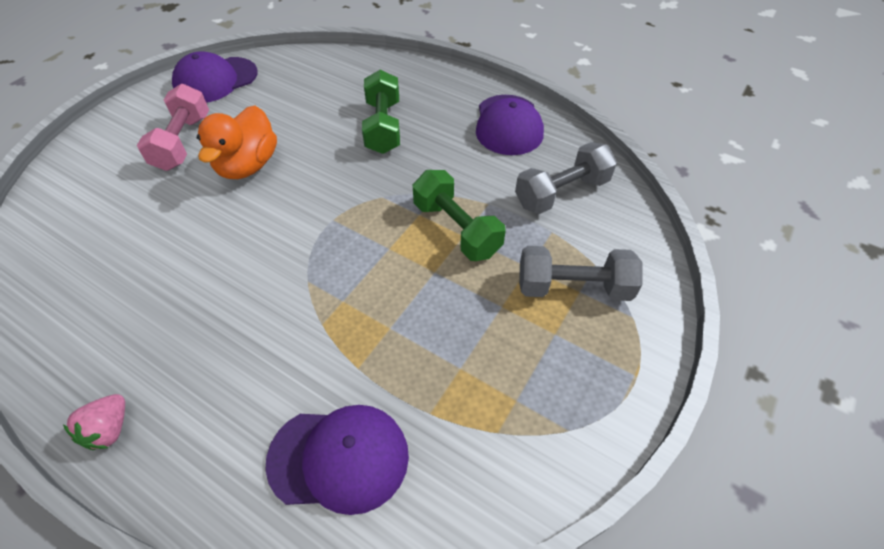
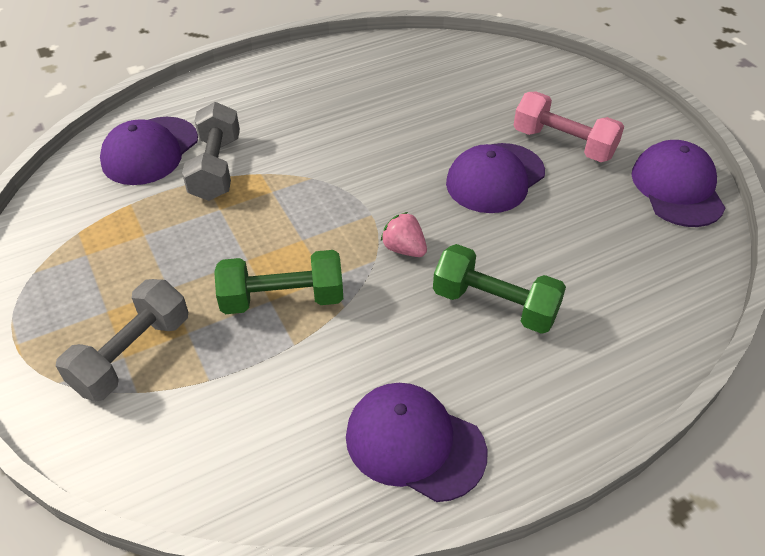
camera: 120 degrees right, 5 degrees down
pink strawberry [63,394,125,450] -> pink strawberry moved to [381,212,427,257]
orange duck [197,106,277,179] -> purple cap [446,143,545,213]
grey dumbbell [515,142,617,214] -> grey dumbbell moved to [182,102,240,201]

